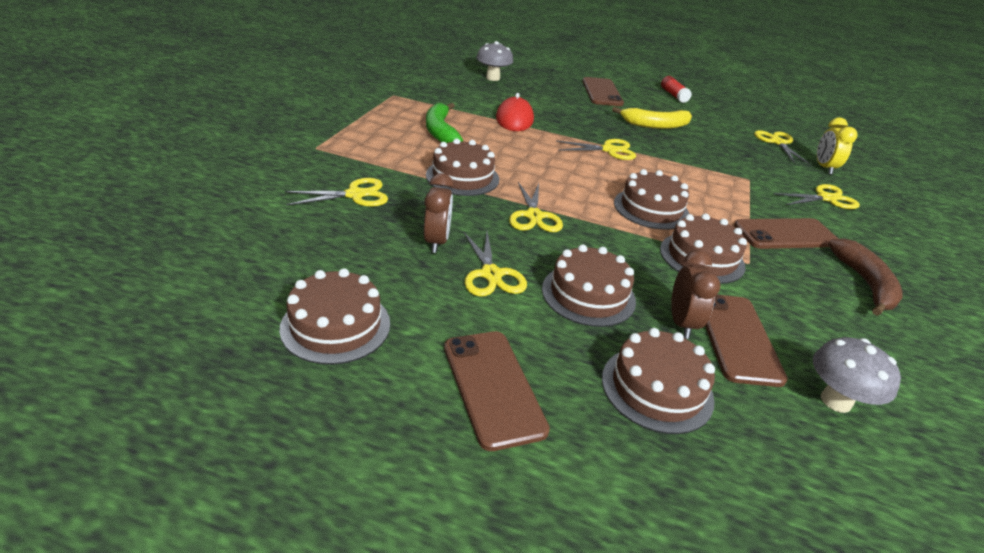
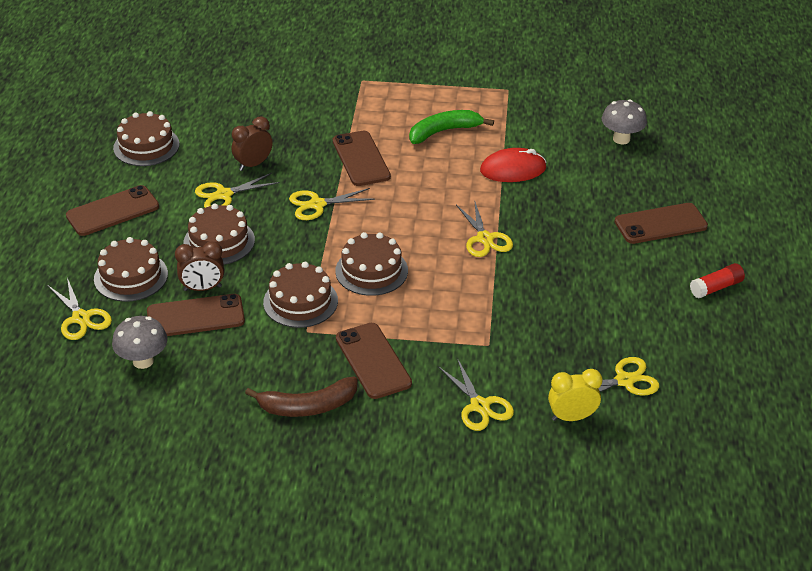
camera: 80 degrees right, 5 degrees up
yellow scissors [285,178,388,207] -> yellow scissors moved to [47,278,112,340]
brown clock [424,173,454,253] -> brown clock turned 150 degrees clockwise [232,117,272,171]
brown cake [426,139,499,196] -> brown phone [333,131,391,186]
yellow banana [612,107,692,129] -> none

